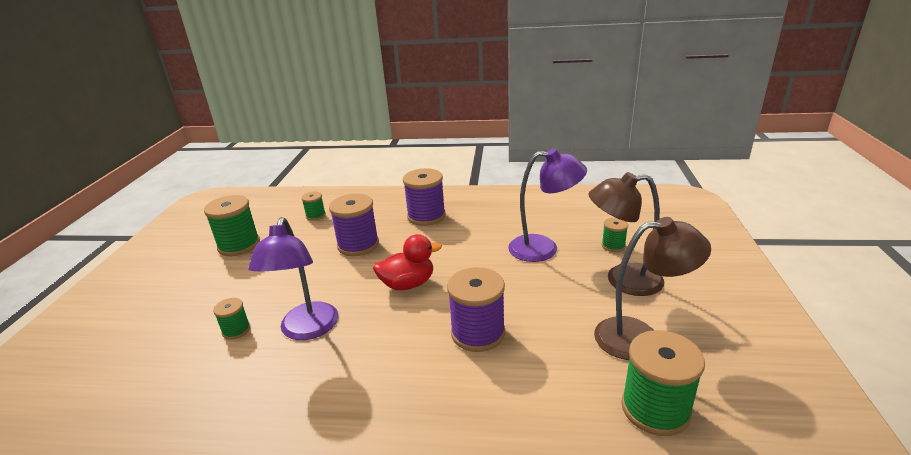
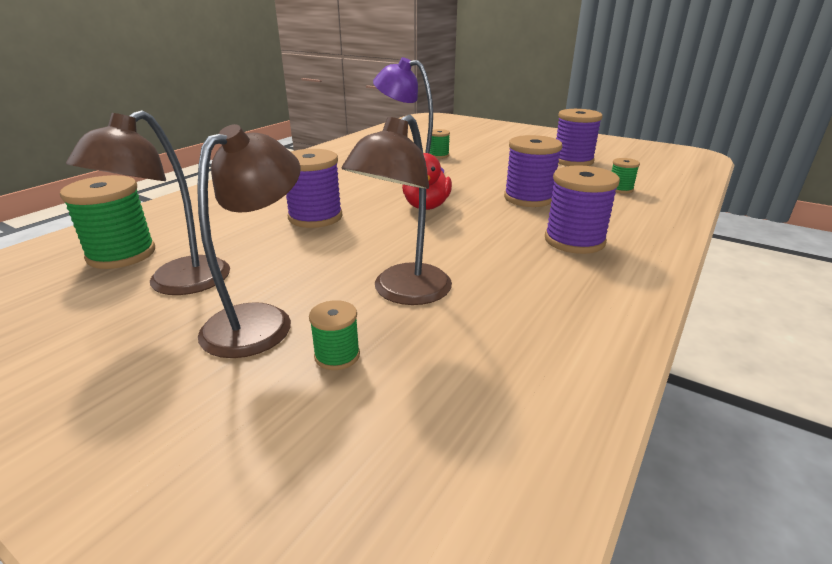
camera: 115 degrees right, 0 degrees up
green spool [204,195,260,256] -> purple spool [556,109,603,166]
purple lamp [508,148,587,262] -> brown lamp [341,115,452,305]

